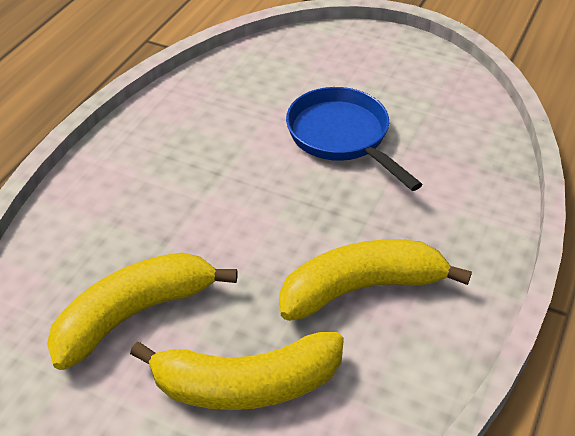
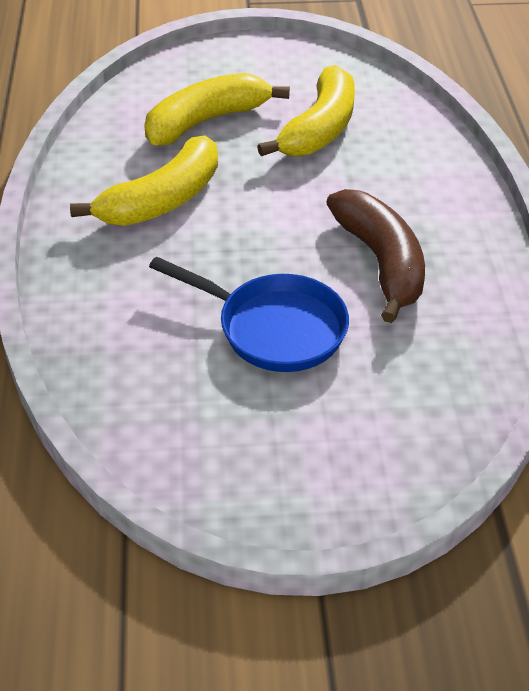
camera: 150 degrees right, 0 degrees up
none -> brown banana [326,189,425,323]

